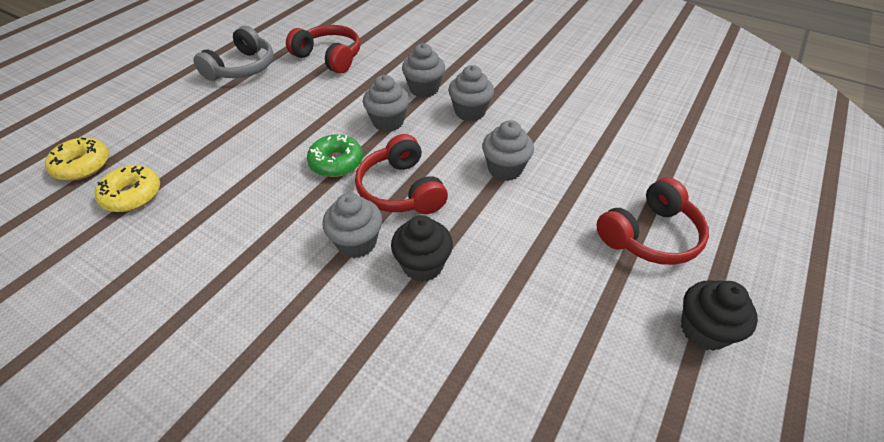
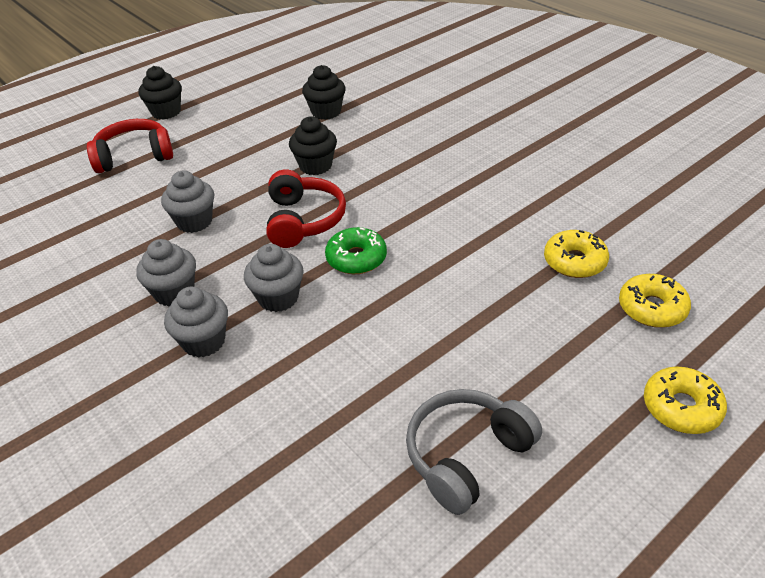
camera: 160 degrees left, 5 degrees down
red headphones [286,25,360,74] -> none
grey cupcake [323,193,382,258] -> none
none -> black cupcake [302,65,346,120]
none -> yellow donut [644,366,727,434]

